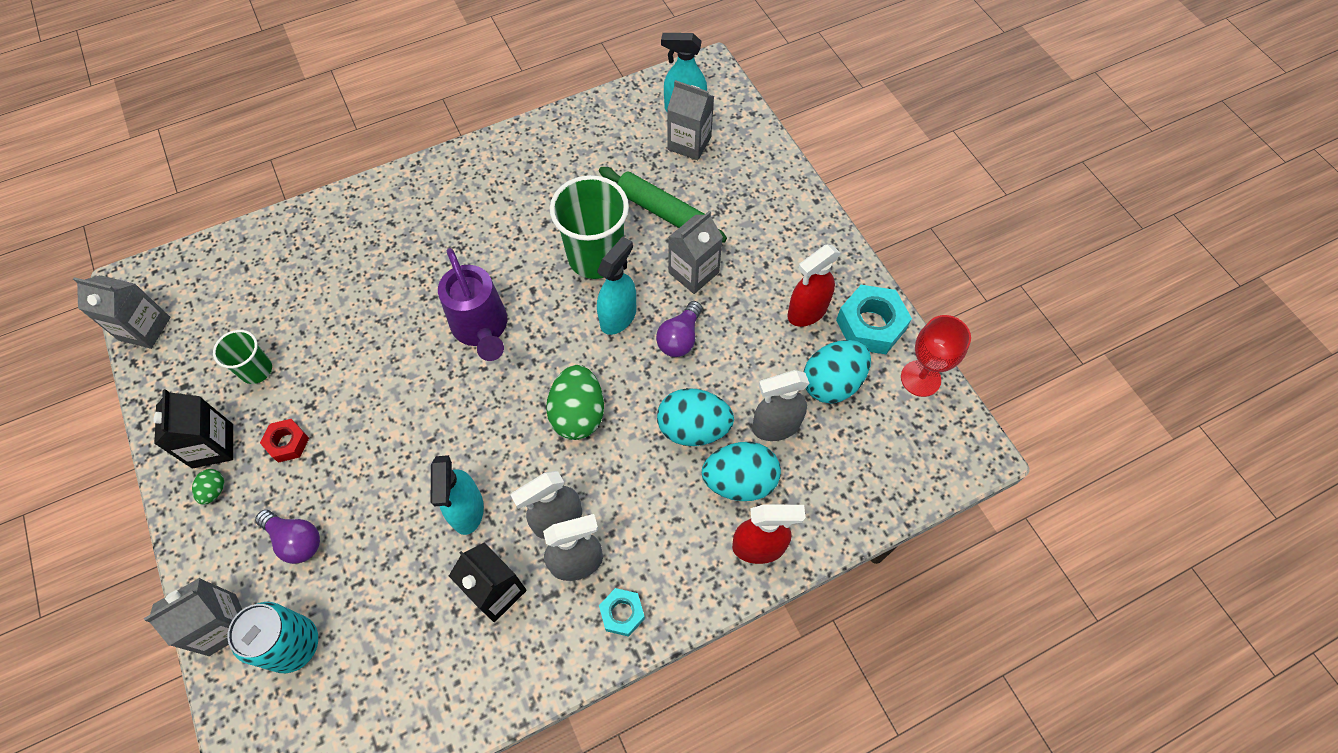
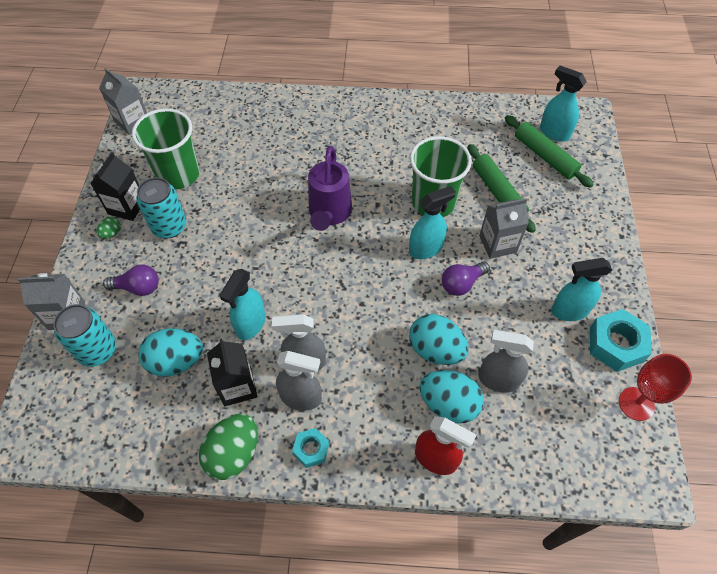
camera: 30 degrees right, 5 degrees down
green cup [213,330,272,384] -> green cup [132,109,200,190], size x1.87
purple light bulb [255,510,320,564] -> purple light bulb turned 60 degrees counterclockwise [103,265,159,296]
red nut [260,419,309,463] -> turquoise can [136,177,186,238]
green egg [546,365,604,440] -> green egg moved to [199,414,258,480]
grey carton [667,80,714,160] -> green rolling pin [505,115,594,188]
red spray bottle [787,245,840,327] -> turquoise spray bottle [551,258,612,321]
turquoise egg [804,340,871,404] -> turquoise egg moved to [138,328,203,377]

